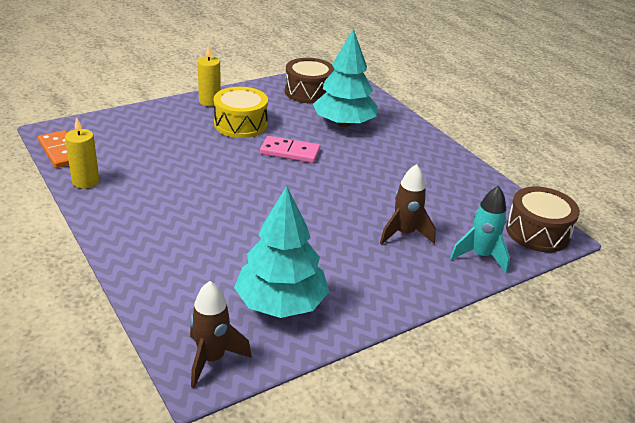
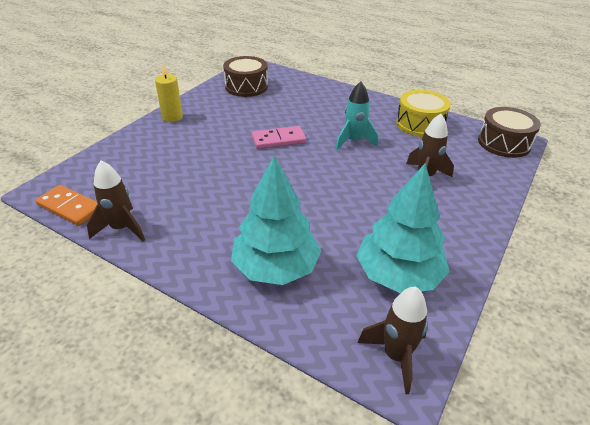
camera: 25 degrees left, 5 degrees up
yellow candle [65,117,99,189] -> brown rocket [87,160,145,241]
yellow drum [214,87,268,138] -> yellow drum moved to [396,90,451,137]
turquoise tree [313,29,377,127] -> turquoise tree moved to [231,155,321,285]
turquoise rocket [450,186,510,273] -> turquoise rocket moved to [335,81,378,150]

